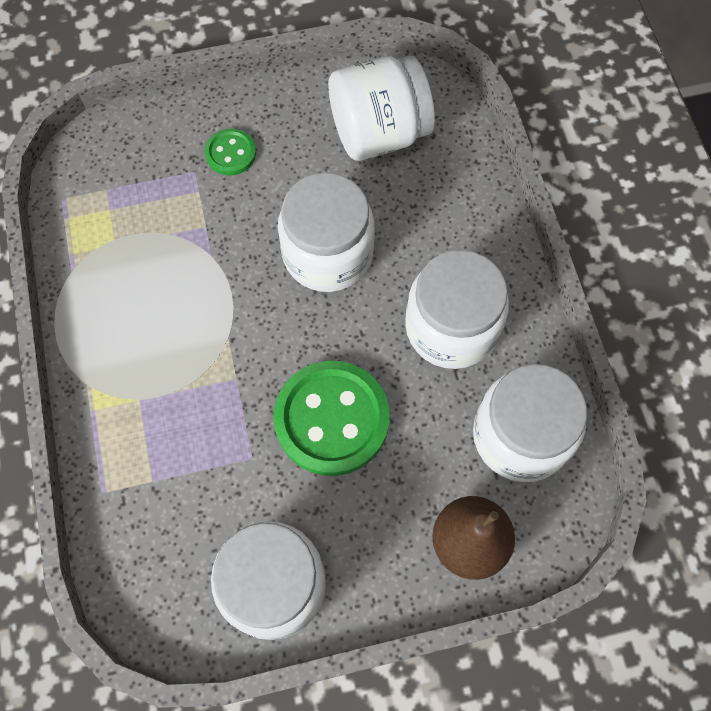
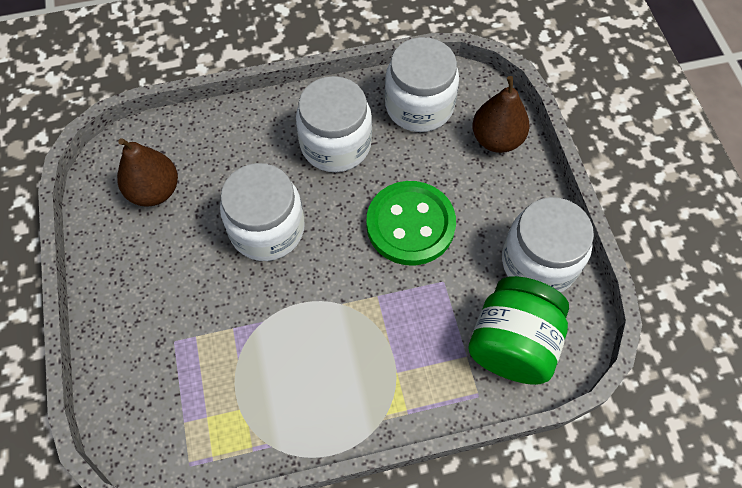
camera: 90 degrees left, 5 degrees down
green button [205,128,256,175] -> none
white jar [328,56,435,161] -> brown pear [117,138,178,207]
none -> green jar [468,276,569,385]

